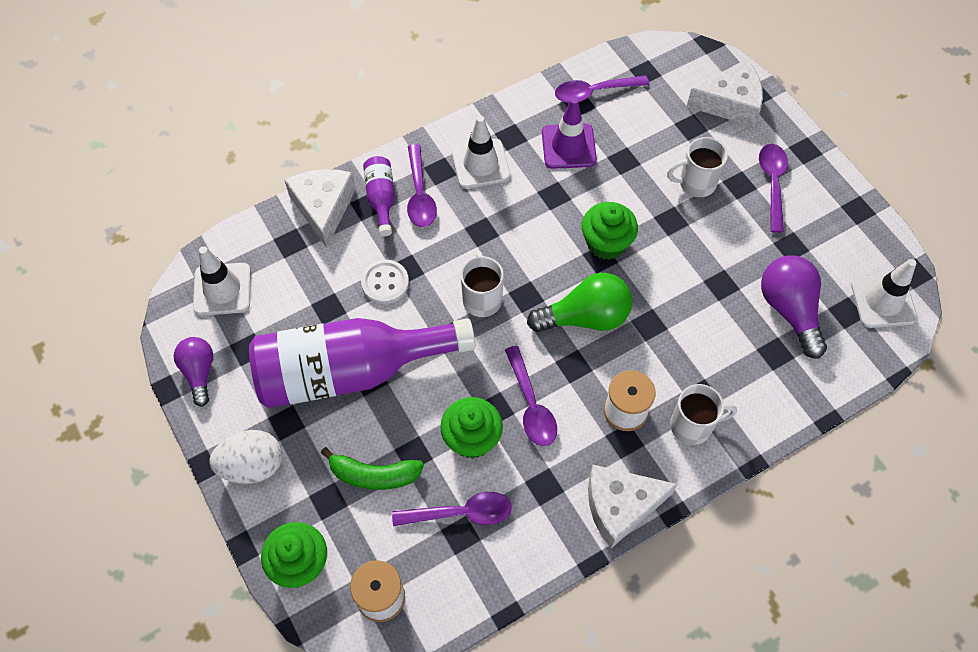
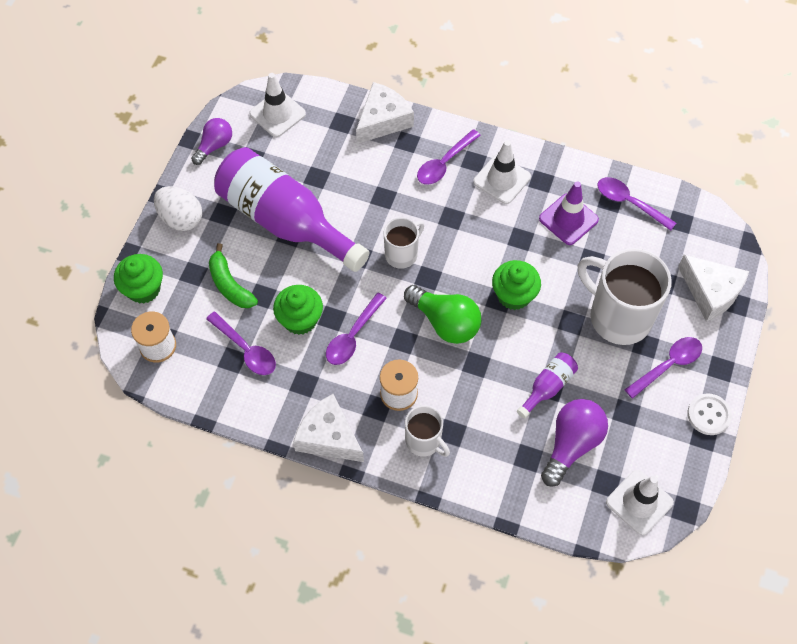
camera: 50 degrees right, 0 degrees up
white button [361,260,409,304] -> white button moved to [687,393,732,435]
purple bottle [363,156,395,236] -> purple bottle moved to [517,353,578,419]
white mug [667,137,728,197] -> white mug [578,248,672,345], size x1.85

